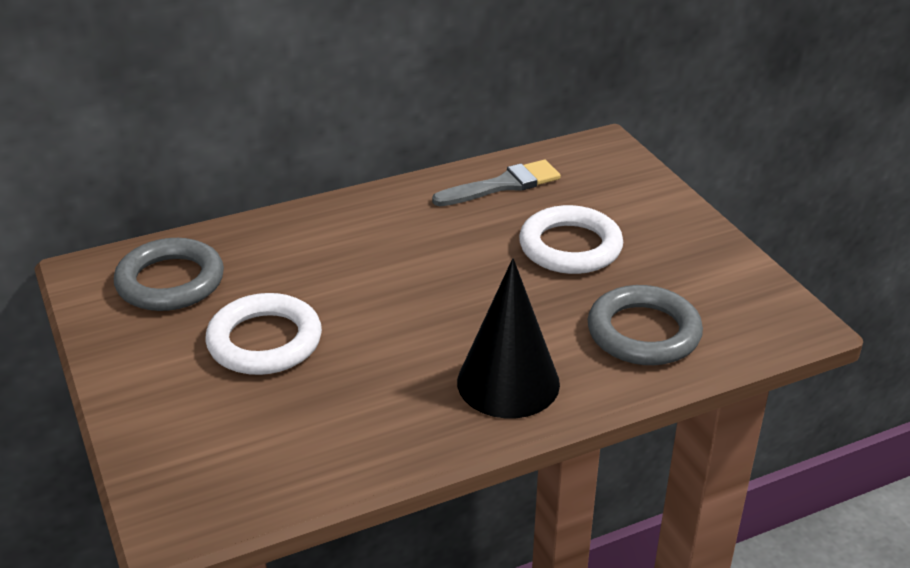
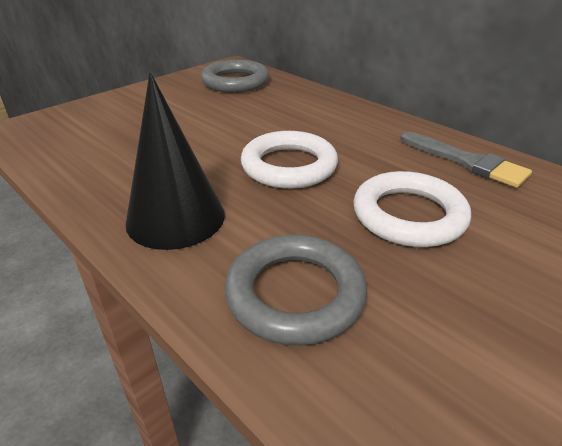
camera: 70 degrees right, 0 degrees up
white ring [205,293,322,375] -> white ring moved to [241,131,338,189]

